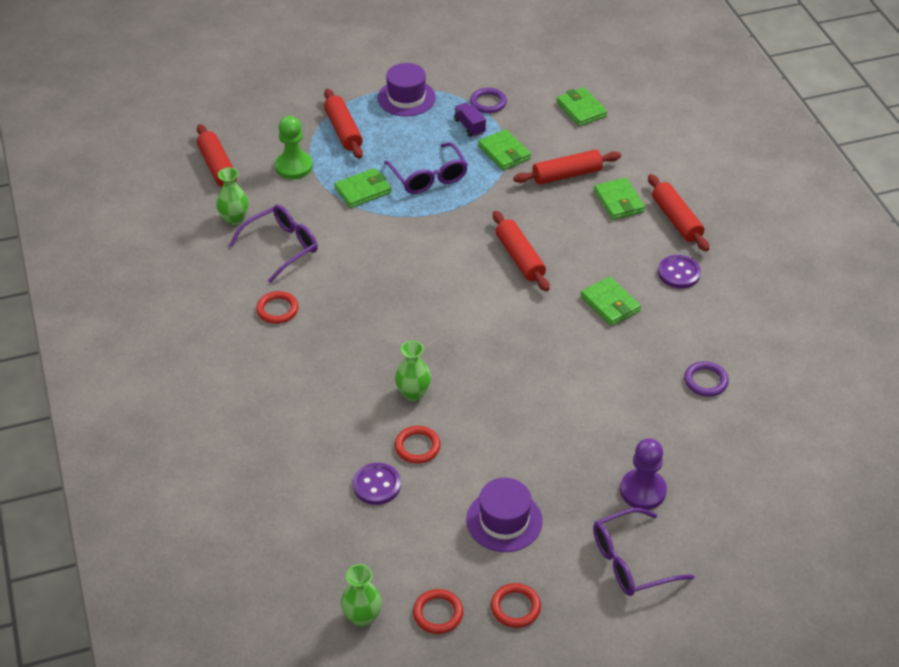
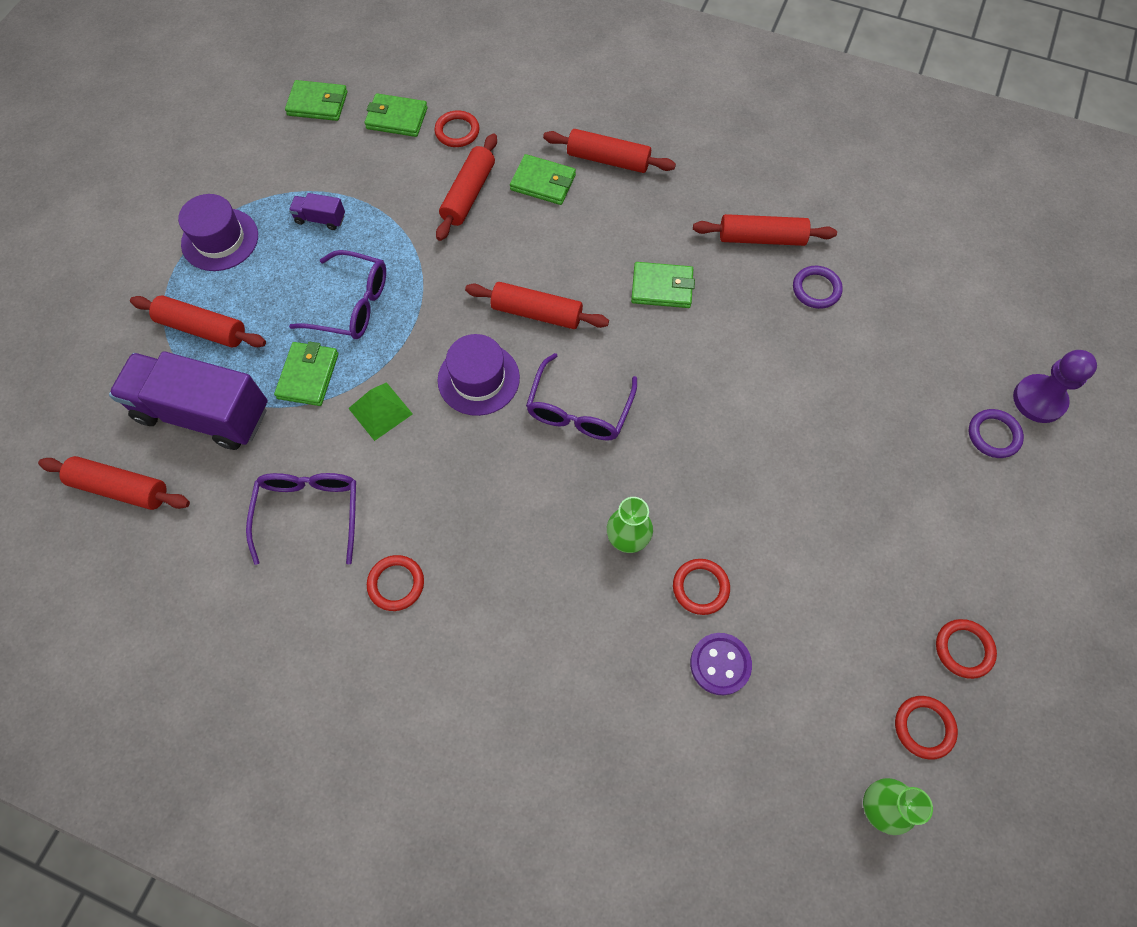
camera: 50 degrees left, 20 degrees up
green vase [216,167,249,225] -> none
green pawn [275,116,313,179] -> purple truck [109,351,268,450]
purple hat [466,478,543,552] -> purple hat moved to [437,334,520,416]
purple ring [470,88,507,113] -> purple ring moved to [969,409,1024,458]
green wallet [478,129,531,170] -> green wallet moved to [285,80,347,121]
purple glasses [593,508,694,596] -> purple glasses moved to [526,353,637,441]
purple pawn [620,438,667,510] -> purple pawn moved to [1013,350,1097,423]
purple button [658,255,701,289] -> none
none -> green pyramid [348,382,413,441]
none -> red ring [434,110,480,147]
none -> red rolling pin [693,214,837,246]

